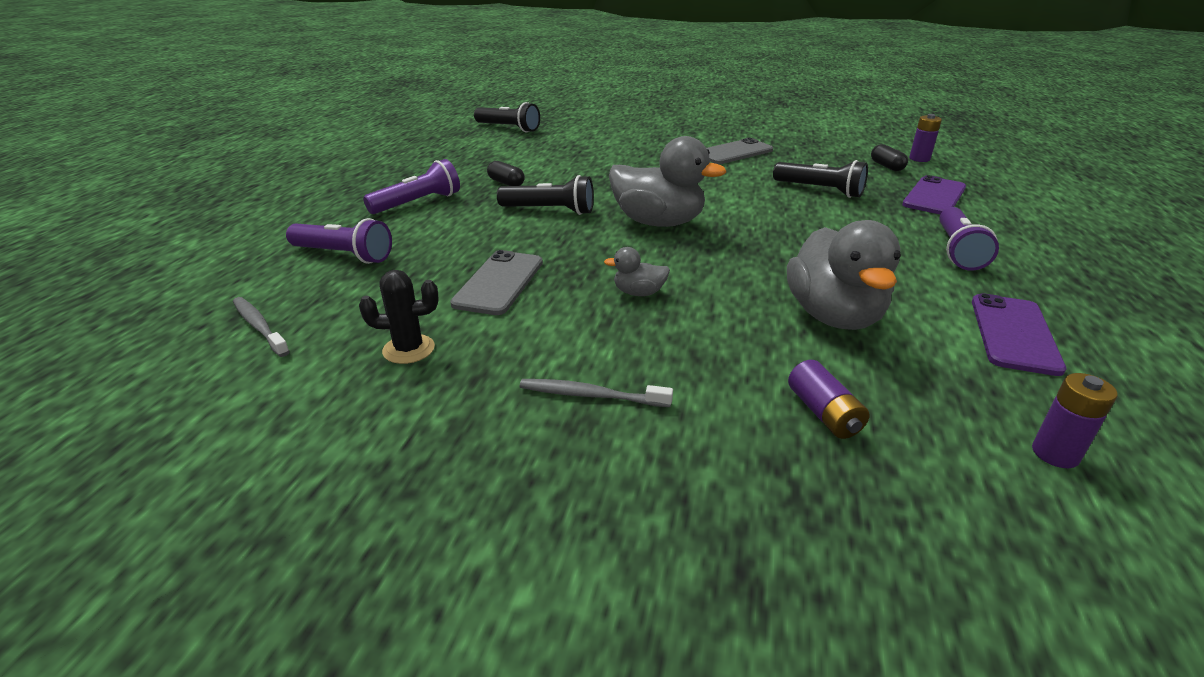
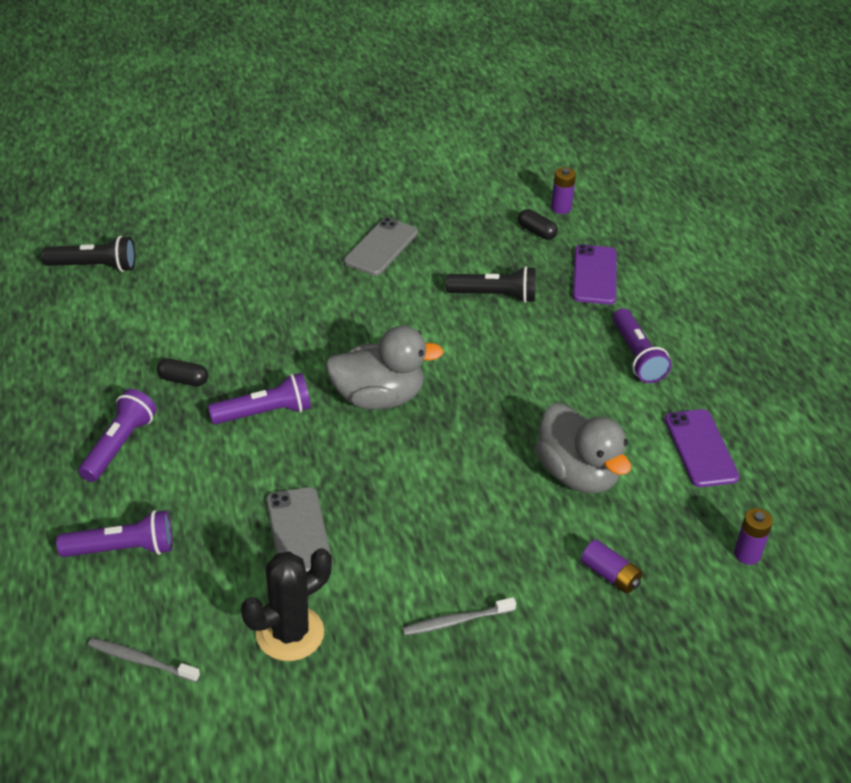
camera: 30 degrees left, 10 degrees up
black cactus [359,270,439,364] -> black cactus [241,548,332,661], size x1.57
black flashlight [497,175,594,215] -> purple flashlight [208,373,311,425]
grey duck [604,247,670,296] -> none

